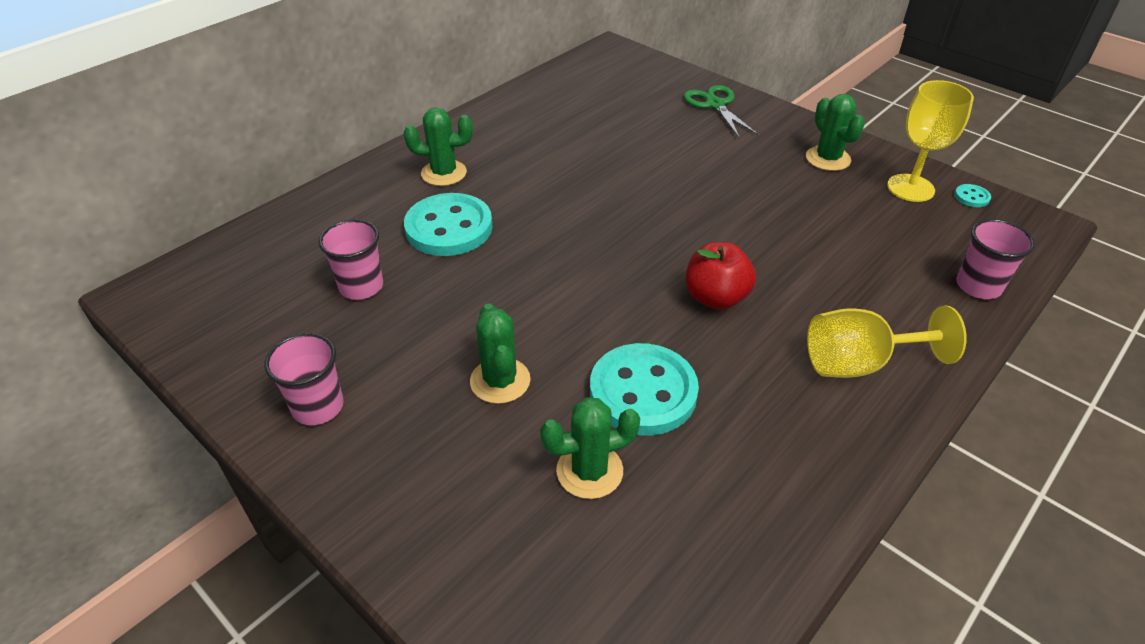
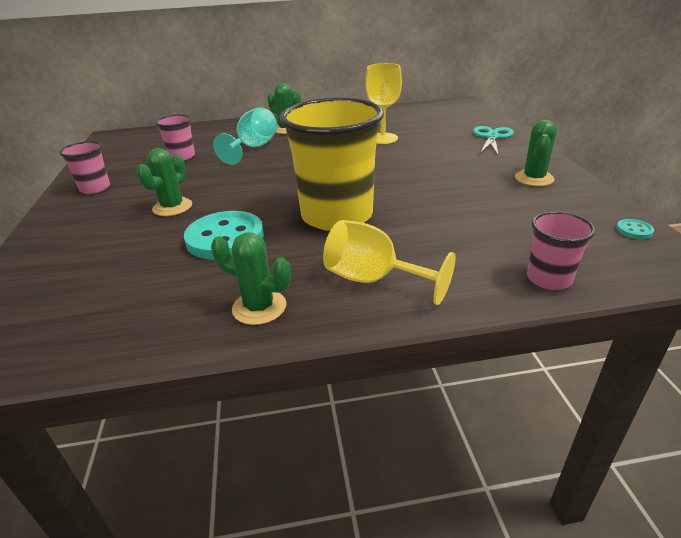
camera: 40 degrees right, 10 degrees down
turquoise button [404,193,493,256] -> turquoise goblet [213,107,277,165]
green cactus [540,397,640,499] -> green cactus moved to [211,232,291,325]
green scissors [684,85,759,138] -> turquoise scissors [473,126,514,155]
red apple [685,242,756,310] -> yellow cup [280,97,384,231]
yellow goblet [887,80,974,202] -> yellow goblet moved to [365,63,402,144]

